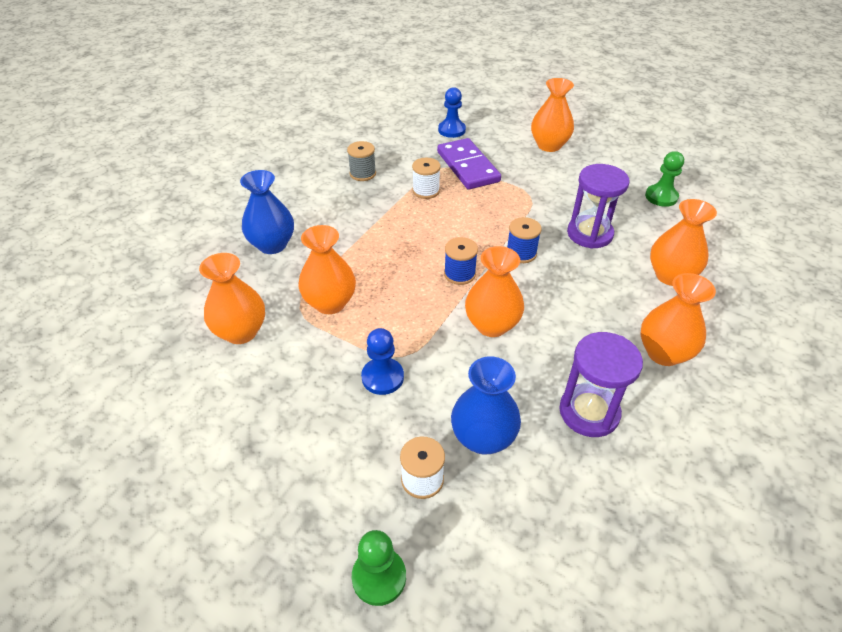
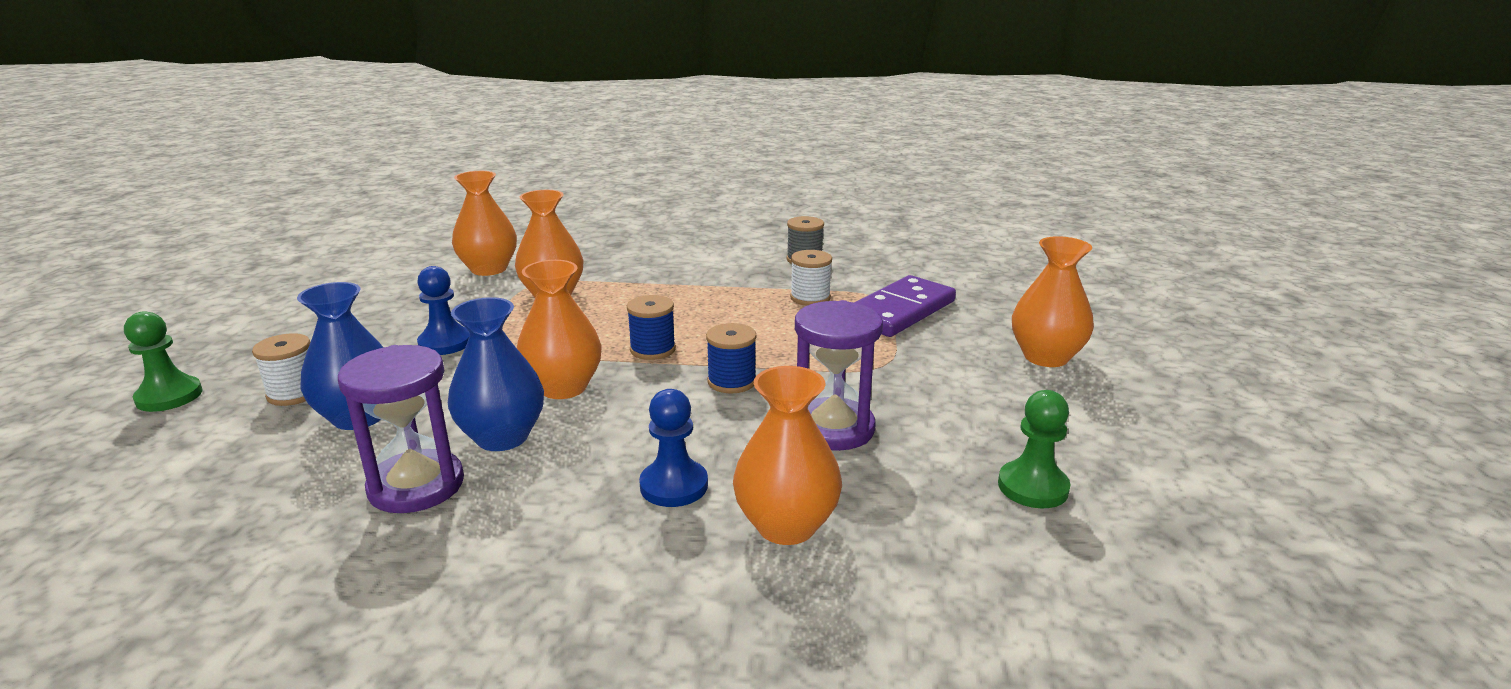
camera: 65 degrees right, 20 degrees down
blue vase [240,170,294,254] -> blue vase moved to [448,297,544,451]
blue pawn [438,87,466,138] -> blue pawn moved to [639,389,708,507]
orange vase [640,273,716,366] -> none

